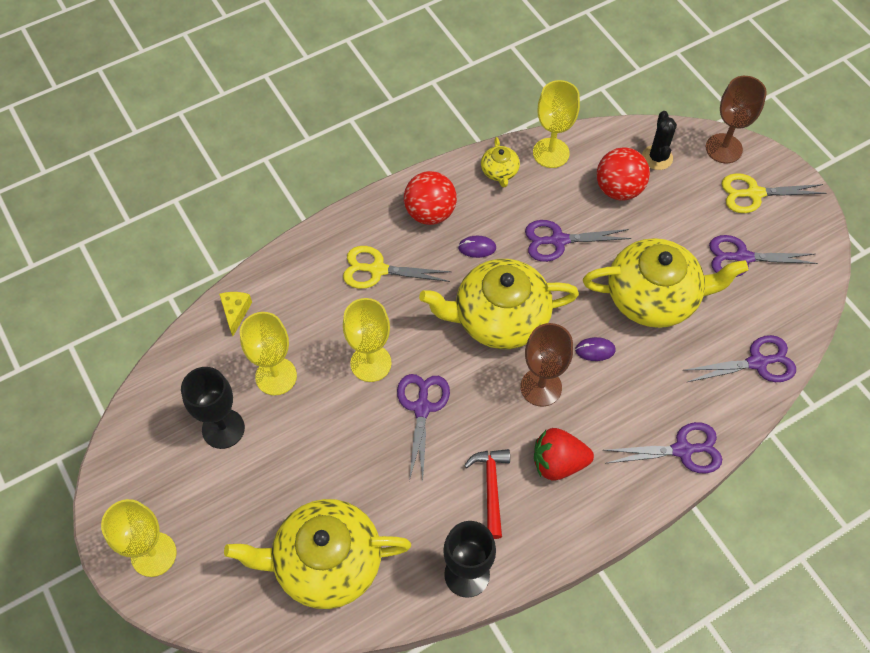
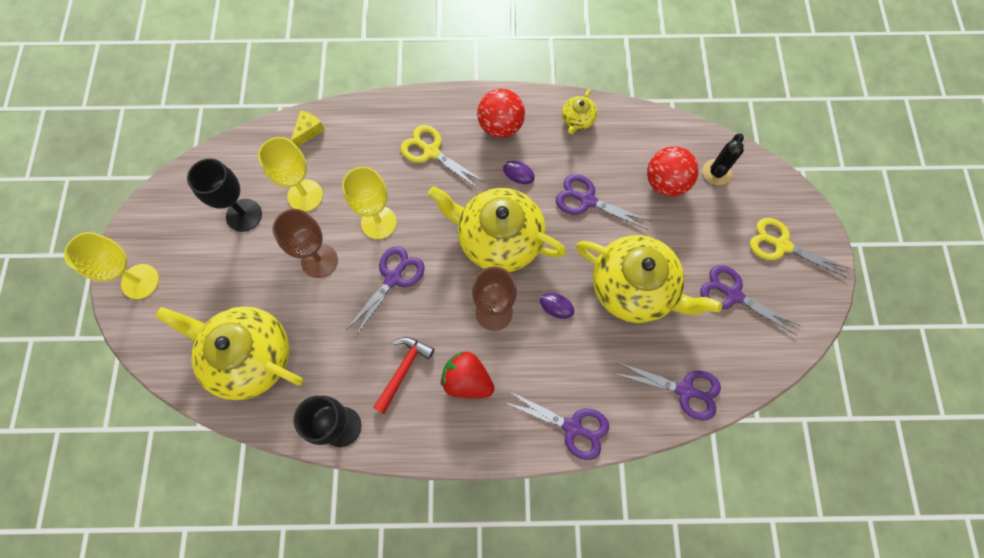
camera: 30 degrees right, 10 degrees up
yellow goblet [533,80,580,168] -> none
brown goblet [706,76,767,163] -> brown goblet moved to [273,209,338,278]

